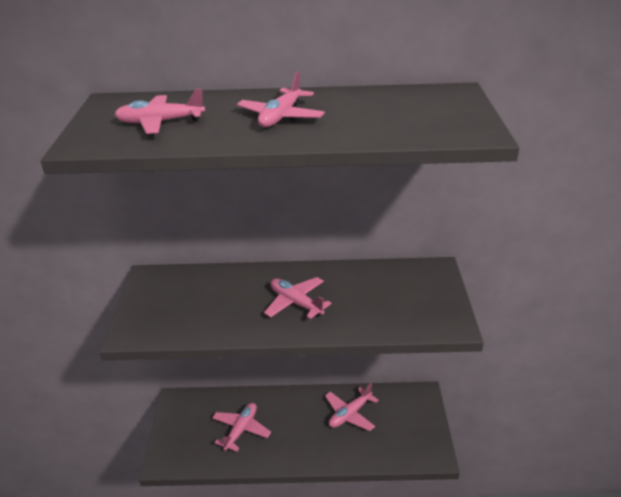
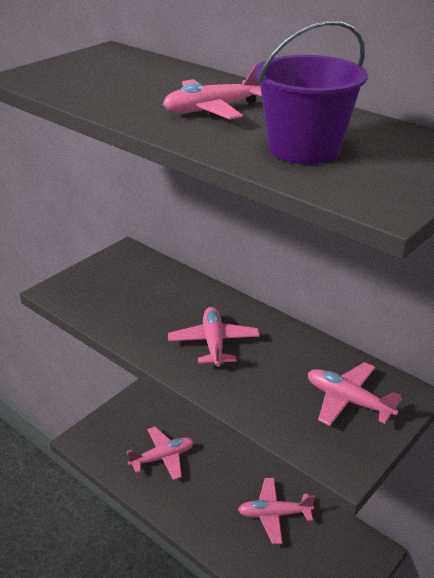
camera: 40 degrees right, 0 degrees up
pink plane [114,89,205,134] -> pink plane moved to [308,362,402,426]
none -> purple bucket [254,20,368,164]

